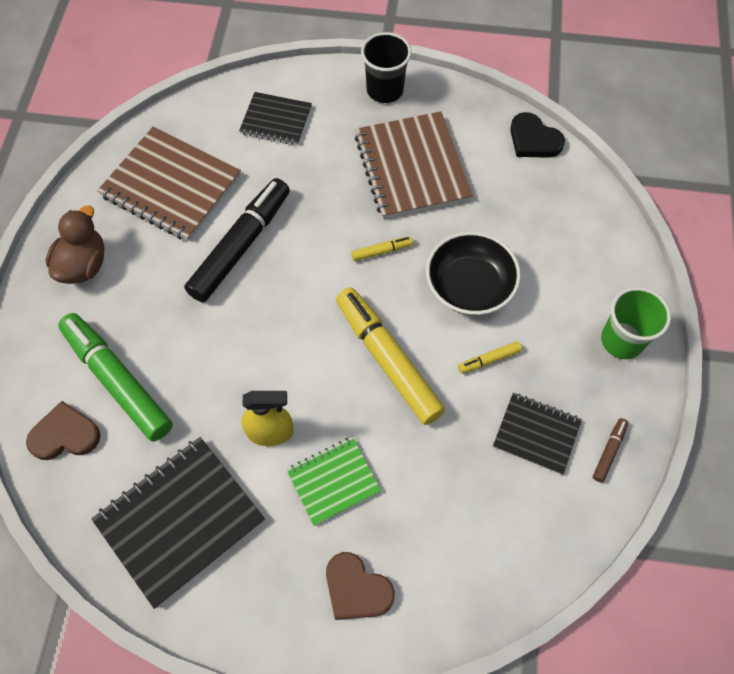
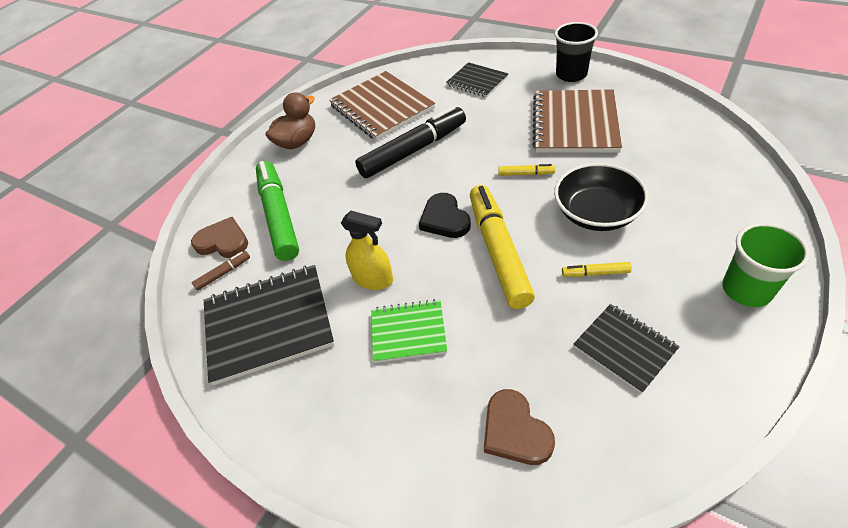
camera: 30 degrees right, 15 degrees down
brown heart [326,552,395,620] -> brown heart moved to [484,389,555,465]
black heart [510,112,565,158] -> black heart moved to [419,193,471,238]
brown marker [593,418,628,483] -> brown marker moved to [192,251,250,291]

